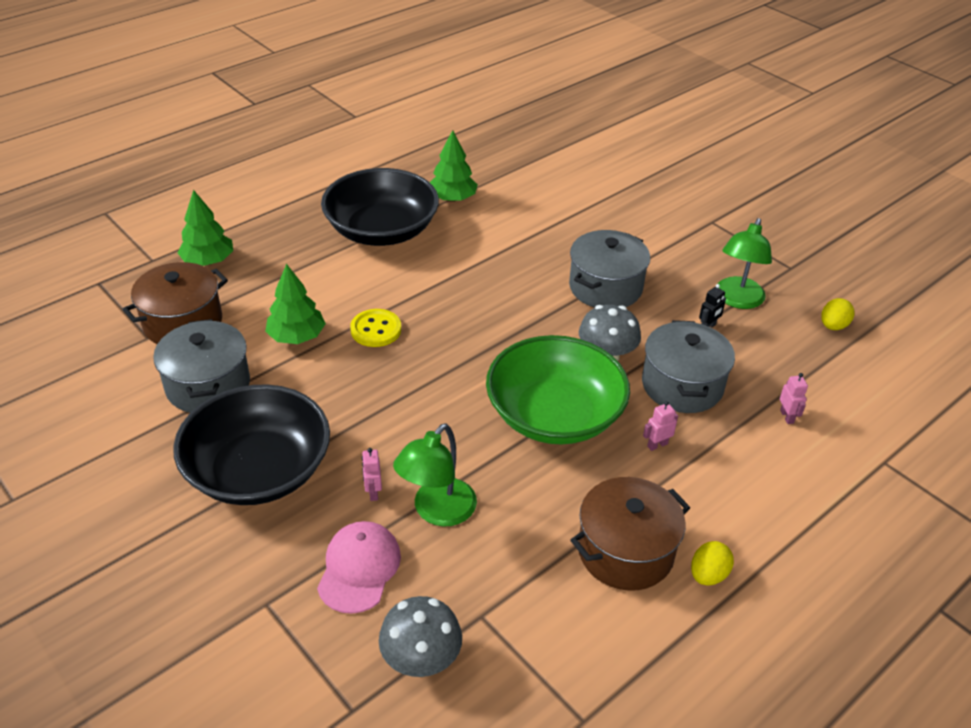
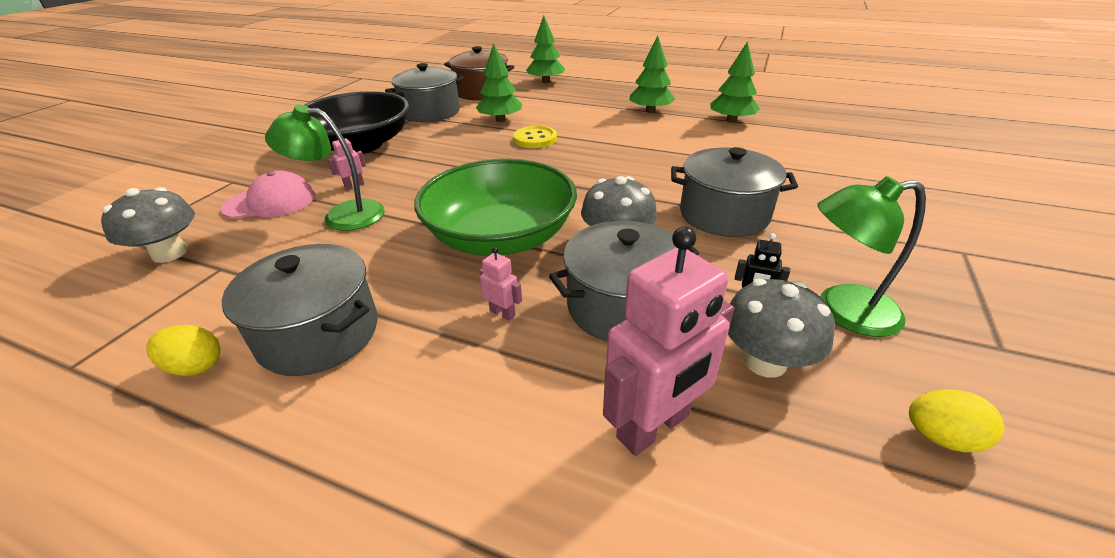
camera: 65 degrees right, 5 degrees down
black bowl [321,168,439,246] -> green tree [629,36,675,113]
brown pot [571,477,690,591] -> grey pot [222,244,378,376]
yellow egg [691,541,734,586] -> yellow egg moved to [146,325,220,376]
pink robot [780,373,808,424] -> pink robot [603,226,734,456], size x2.29
none -> grey mushroom [728,279,835,378]

